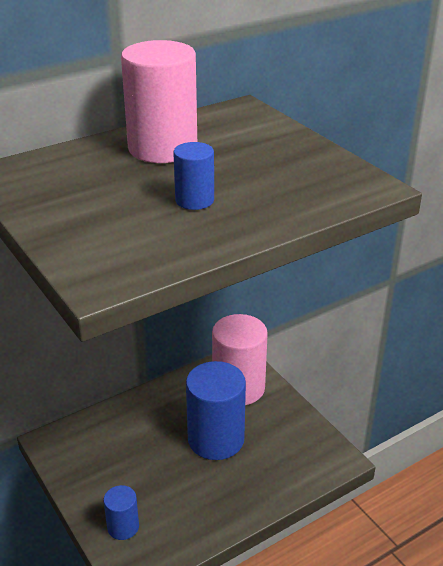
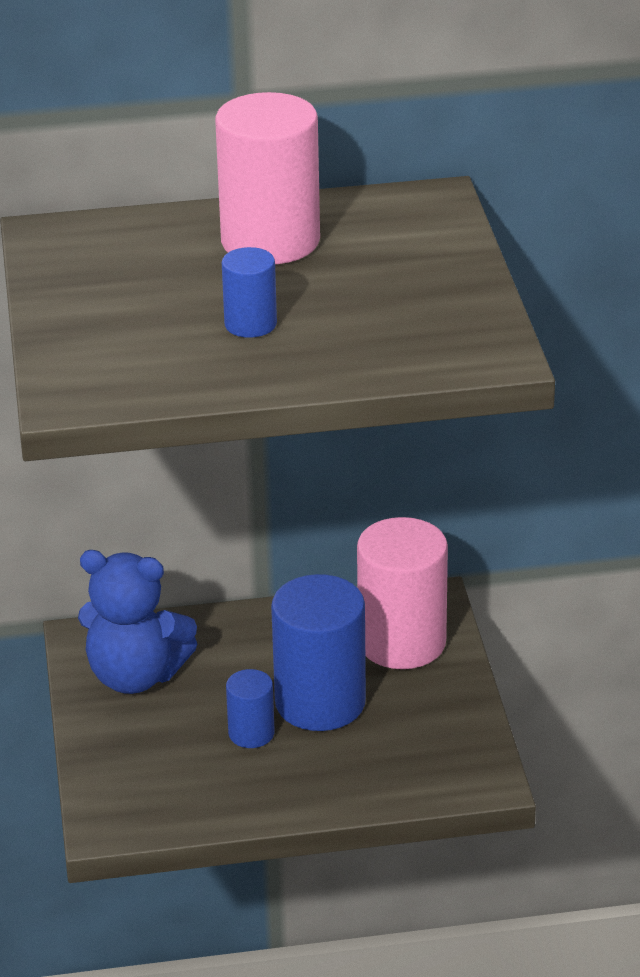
camera: 25 degrees right, 0 degrees up
blue cylinder [103,485,139,540] -> blue cylinder moved to [226,669,275,748]
none -> blue teddy bear [78,550,197,694]

